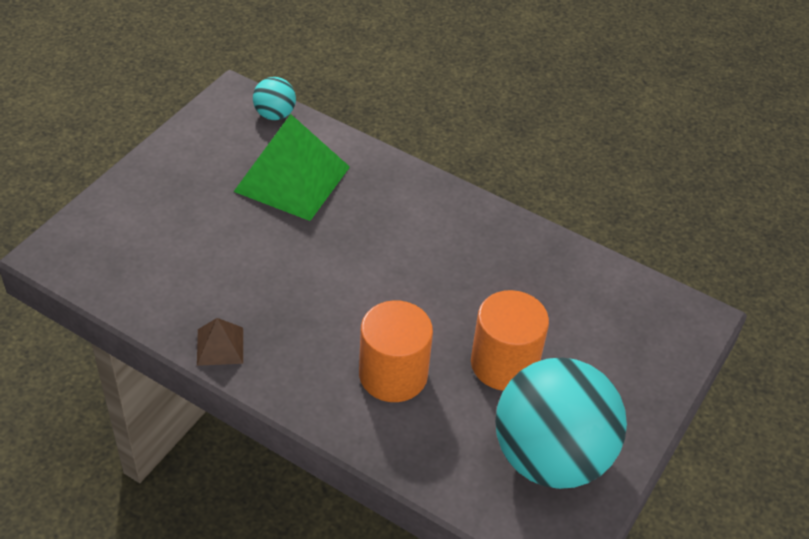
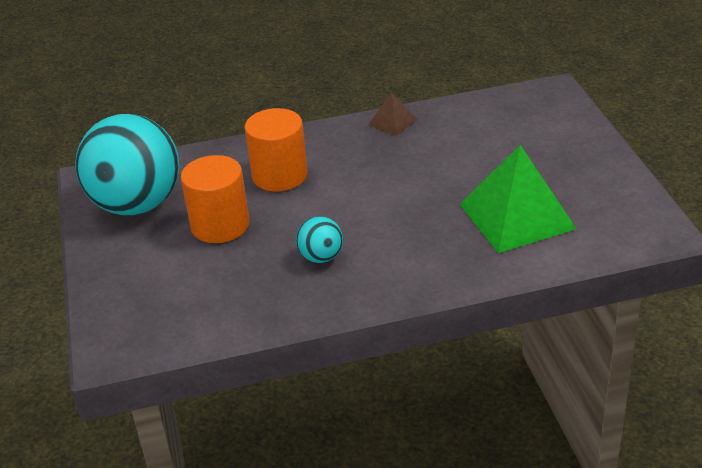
camera: 140 degrees right, 10 degrees down
turquoise ball [253,77,296,120] -> turquoise ball moved to [296,216,343,263]

